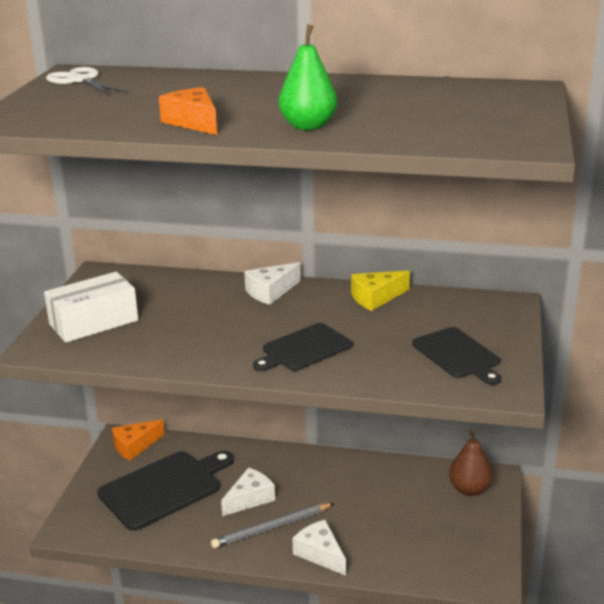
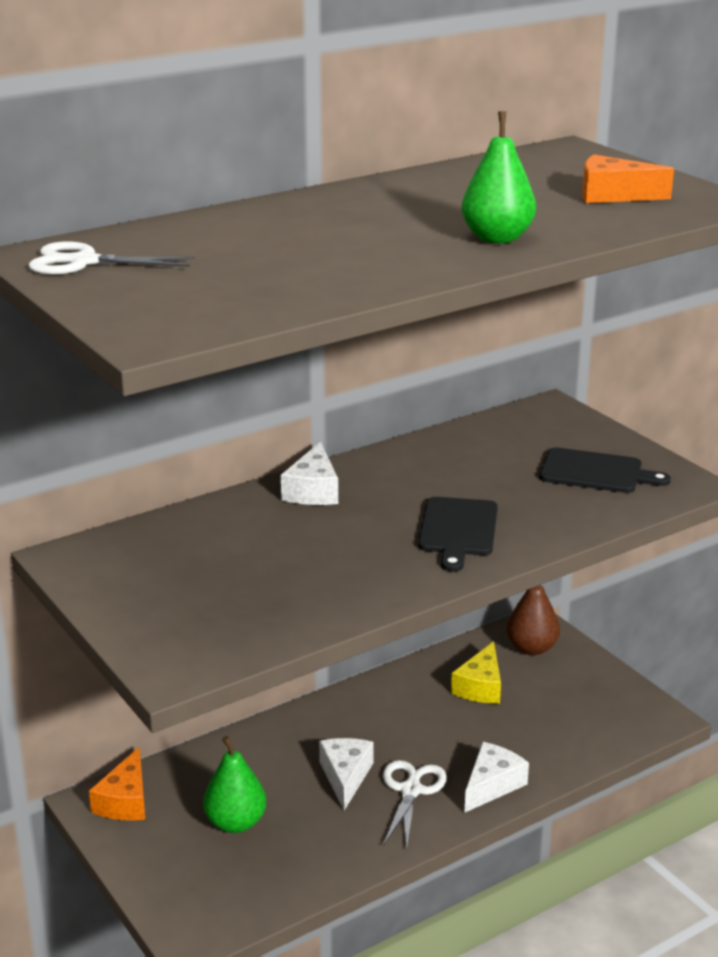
camera: 45 degrees left, 0 degrees up
white box [44,272,138,343] -> none
black cutting board [98,451,234,531] -> green pear [203,736,266,833]
orange cheese [159,87,217,135] -> orange cheese moved to [582,154,674,203]
grey pencil [211,503,334,548] -> white scissors [383,760,447,849]
white cheese [292,520,346,576] -> white cheese turned 120 degrees clockwise [464,742,529,813]
yellow cheese [351,270,410,311] -> yellow cheese moved to [451,641,501,704]

